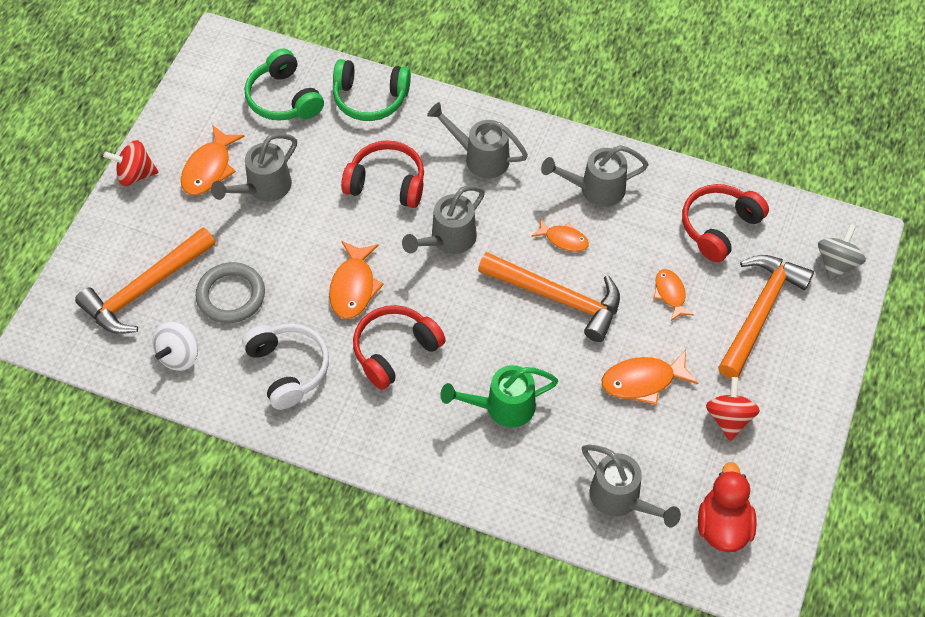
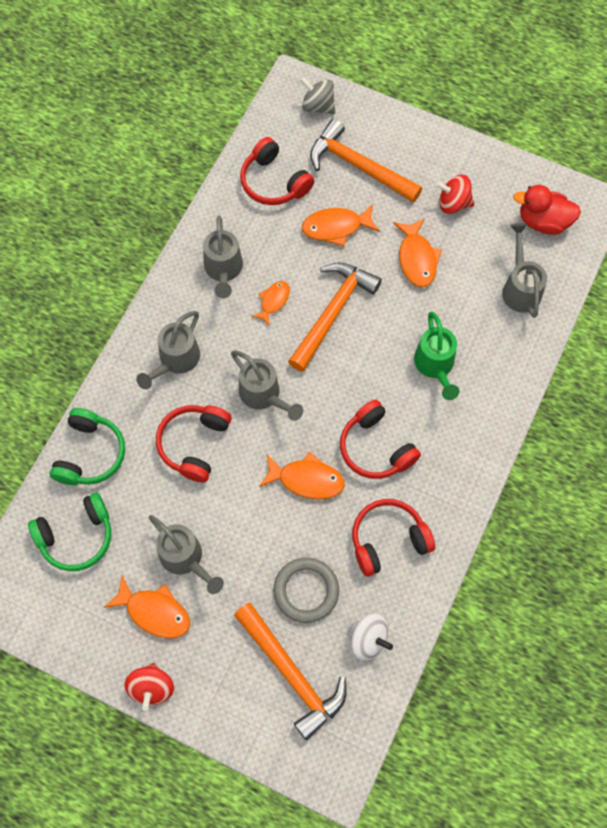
camera: 85 degrees left, 10 degrees up
white headphones [242,324,329,410] -> red headphones [352,499,435,577]
grey watering can [582,445,681,528] -> grey watering can turned 60 degrees counterclockwise [502,223,547,318]
orange fish [654,269,694,321] -> orange fish [302,204,380,246], size x1.57

